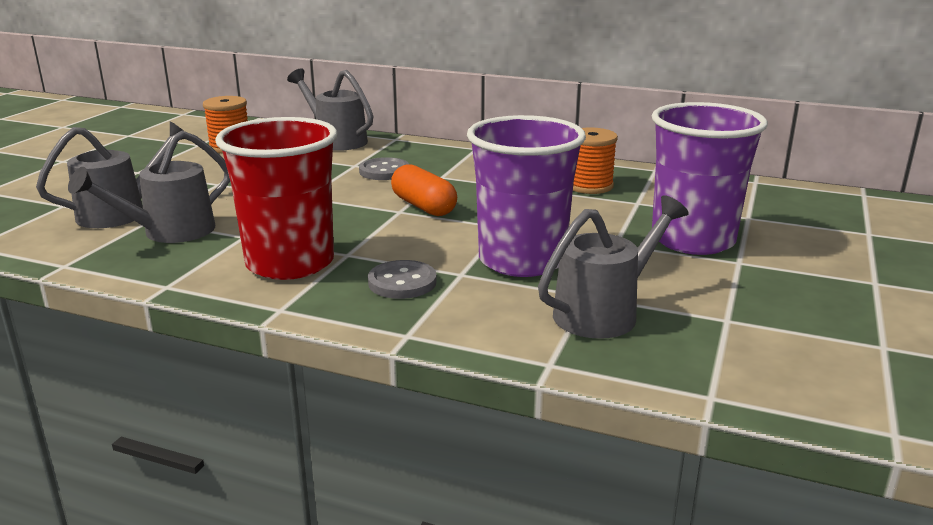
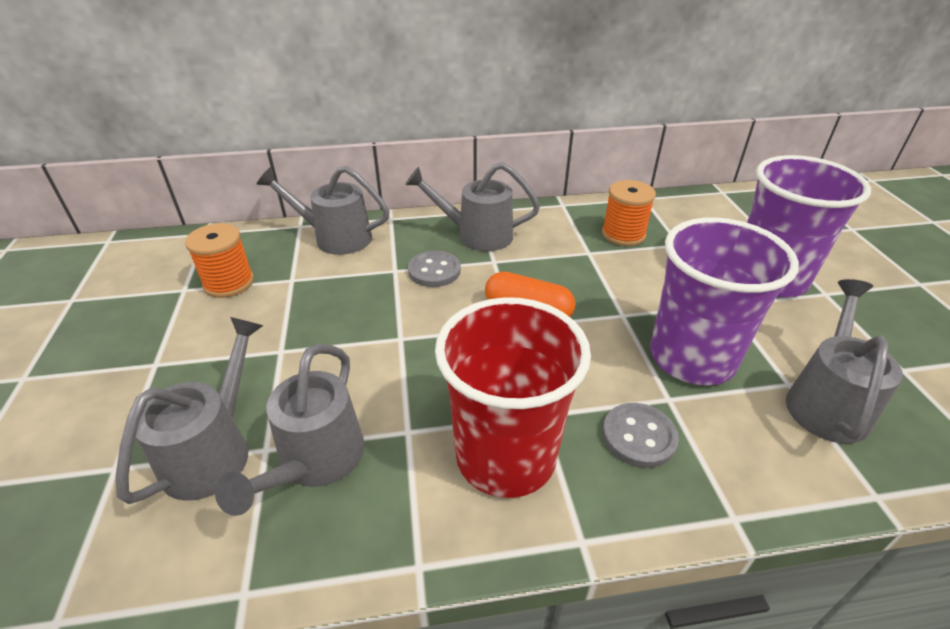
camera: 30 degrees left, 15 degrees up
none -> grey watering can [405,162,540,251]

